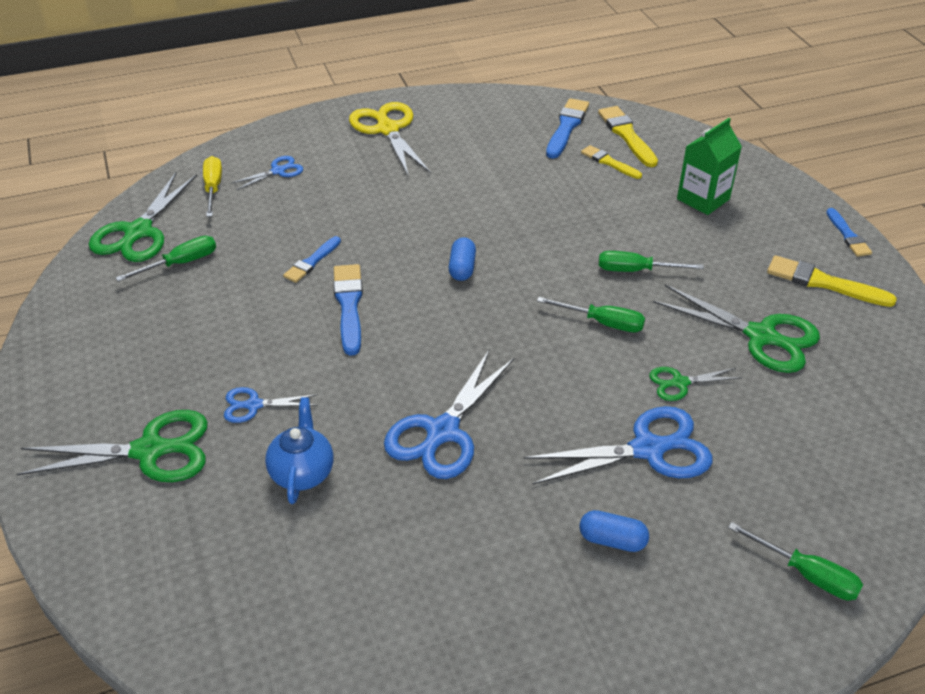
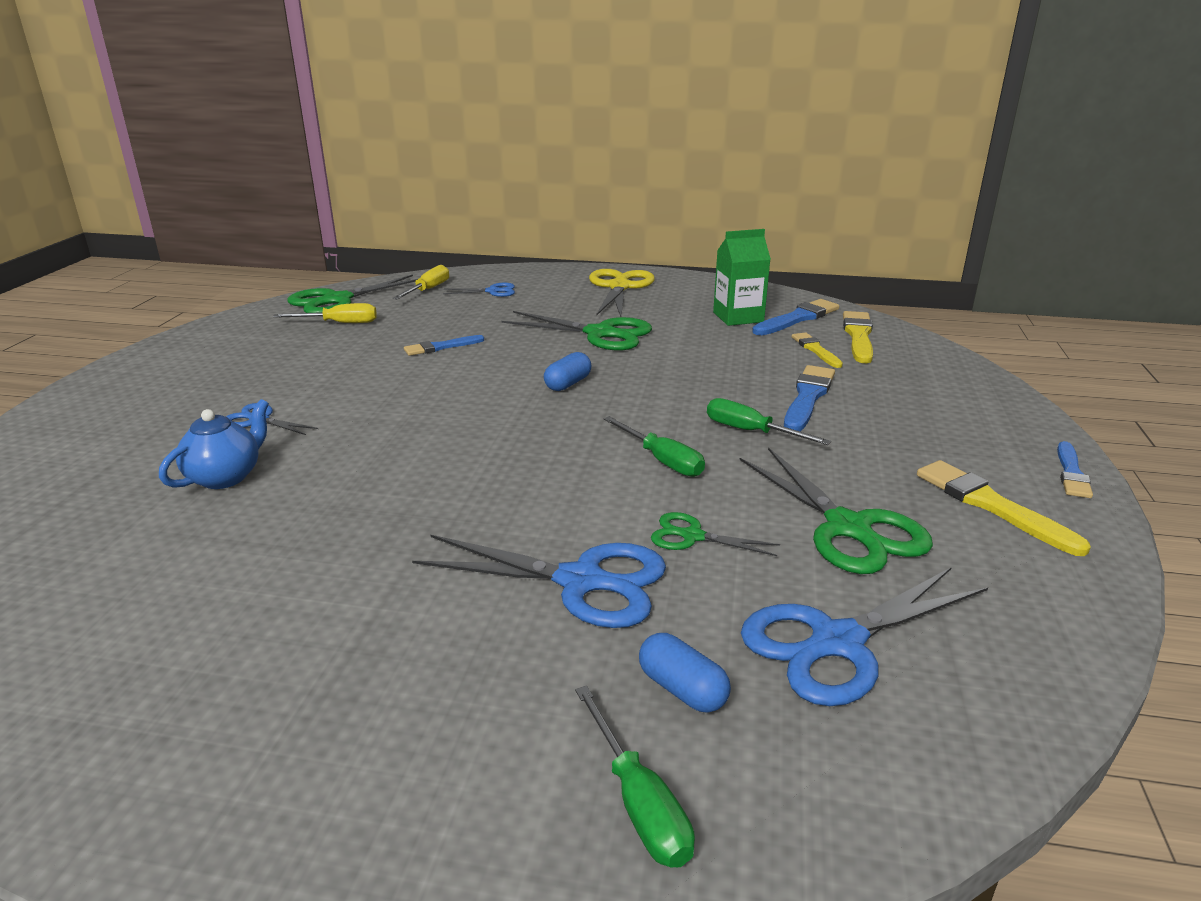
camera: 30 degrees right, 15 degrees down
green scissors [16,410,208,482] -> green scissors moved to [502,311,652,350]
green screwdriver [116,236,216,282] -> yellow screwdriver [273,303,377,323]
blue brush [333,264,363,356] -> blue brush moved to [784,365,835,431]
blue scissors [384,350,515,479] -> blue scissors moved to [741,567,988,706]
blue capsule [579,510,649,552] -> blue capsule moved to [639,633,731,713]
green carton [677,118,742,215] -> green carton moved to [713,229,771,326]

